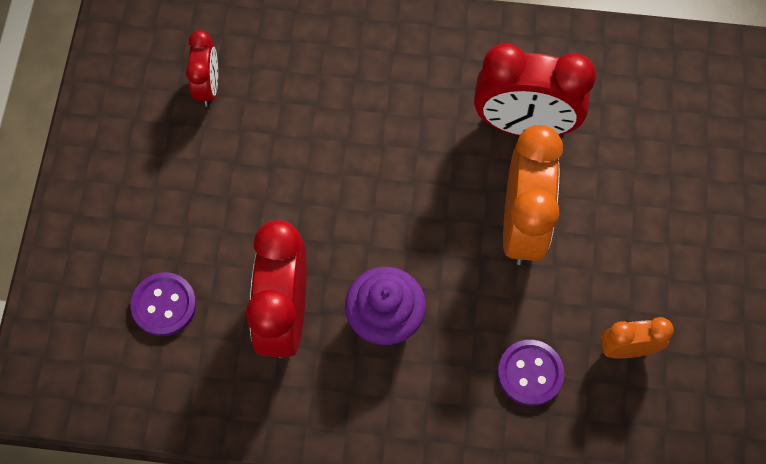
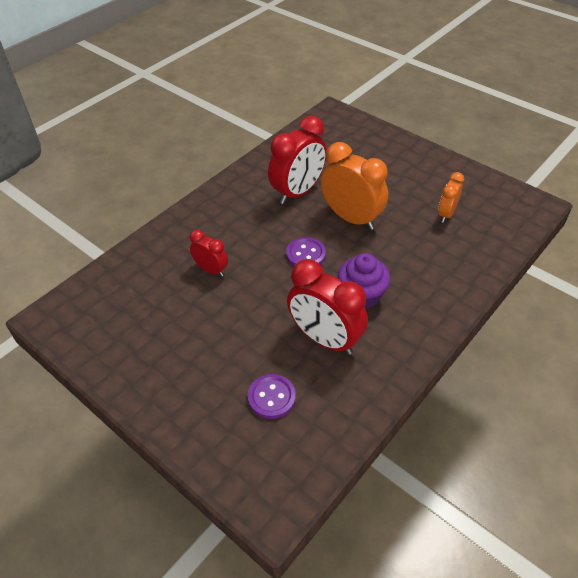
camera: 55 degrees left, 20 degrees down
red clock [186,30,218,107] -> red clock moved to [190,230,228,277]
purple button [497,340,564,406] -> purple button moved to [286,237,326,266]

